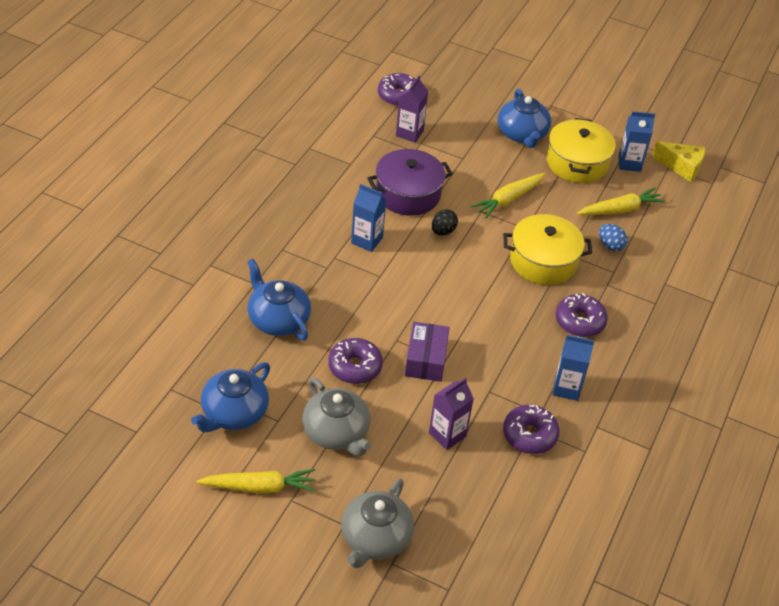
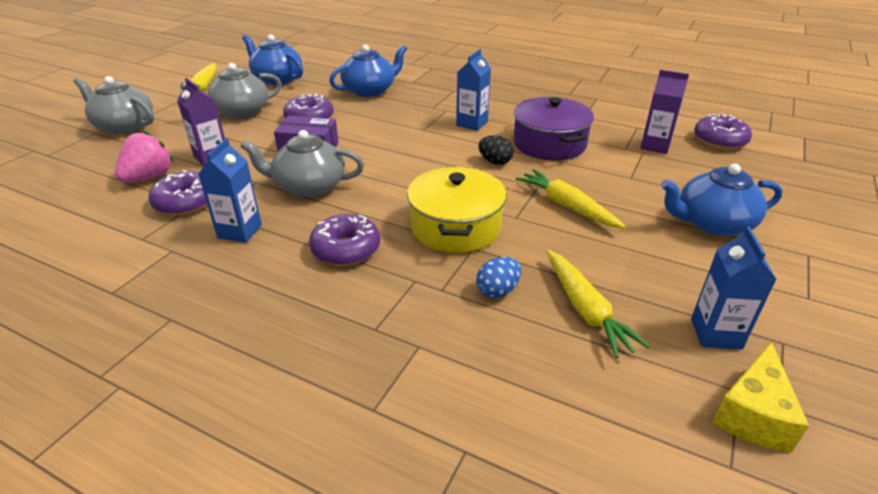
camera: 95 degrees right, 10 degrees down
yellow pot [547,118,616,183] -> none
none -> pink strawberry [115,131,174,183]
none -> grey teapot [240,130,364,197]

